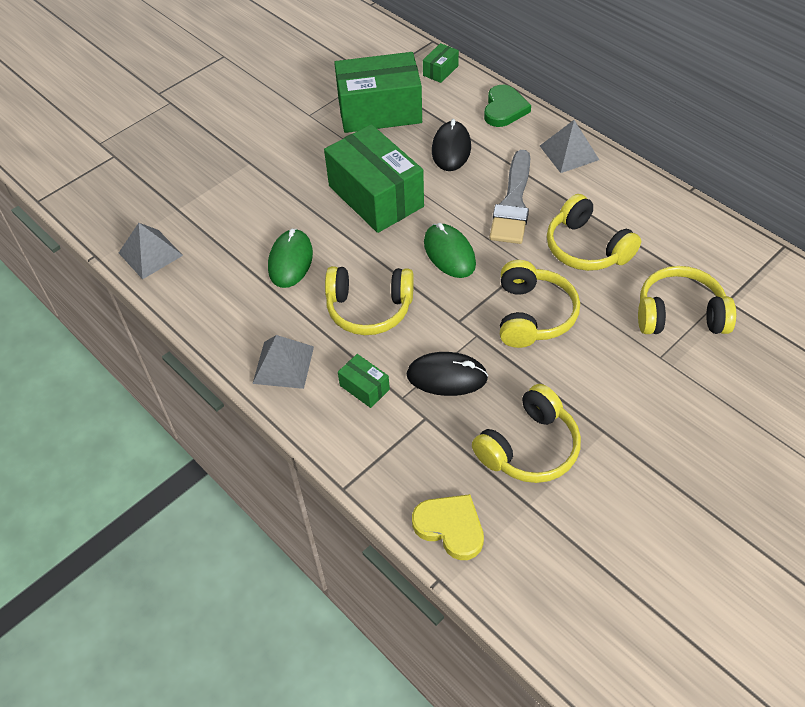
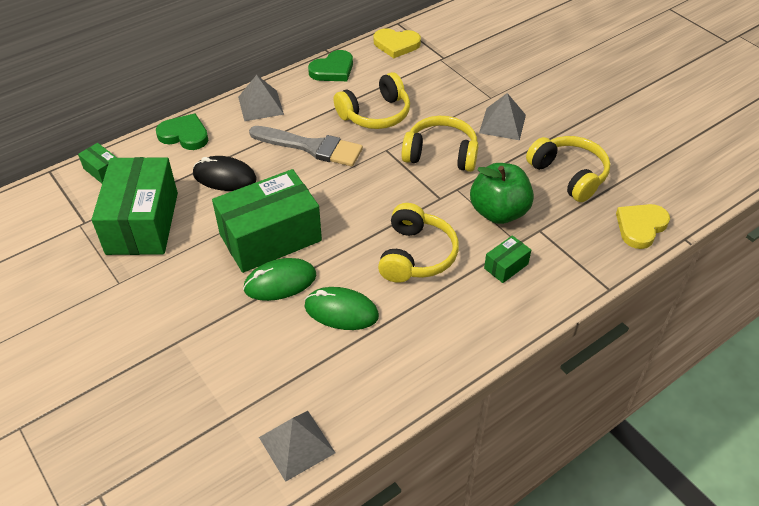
camera: 85 degrees left, 5 degrees down
grey pyramid [253,335,314,389] -> grey pyramid moved to [479,93,526,140]
black mouse [407,352,488,396] -> green apple [470,163,534,224]
green mouse [424,223,476,278] -> green mouse moved to [243,258,316,301]
yellow headphones [638,266,736,334] -> none
none -> green heart [308,50,353,81]
none -> yellow heart [374,28,421,58]

